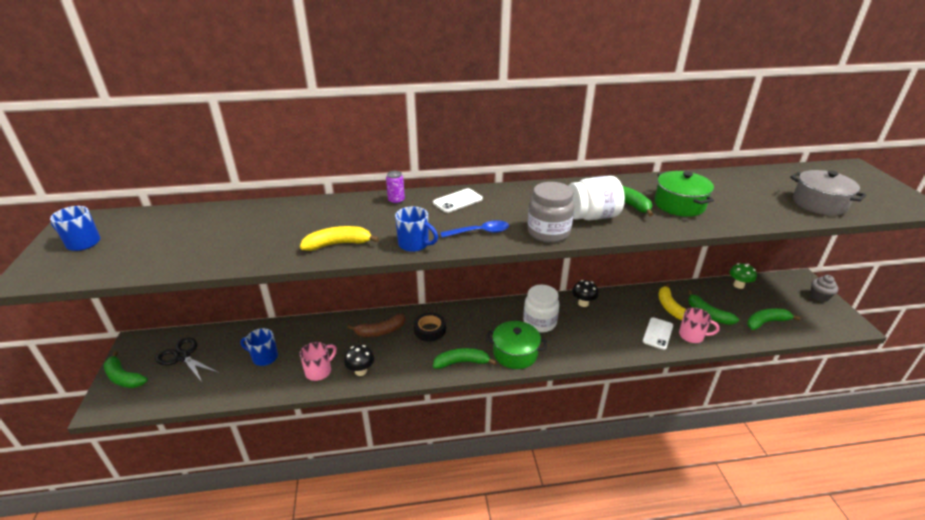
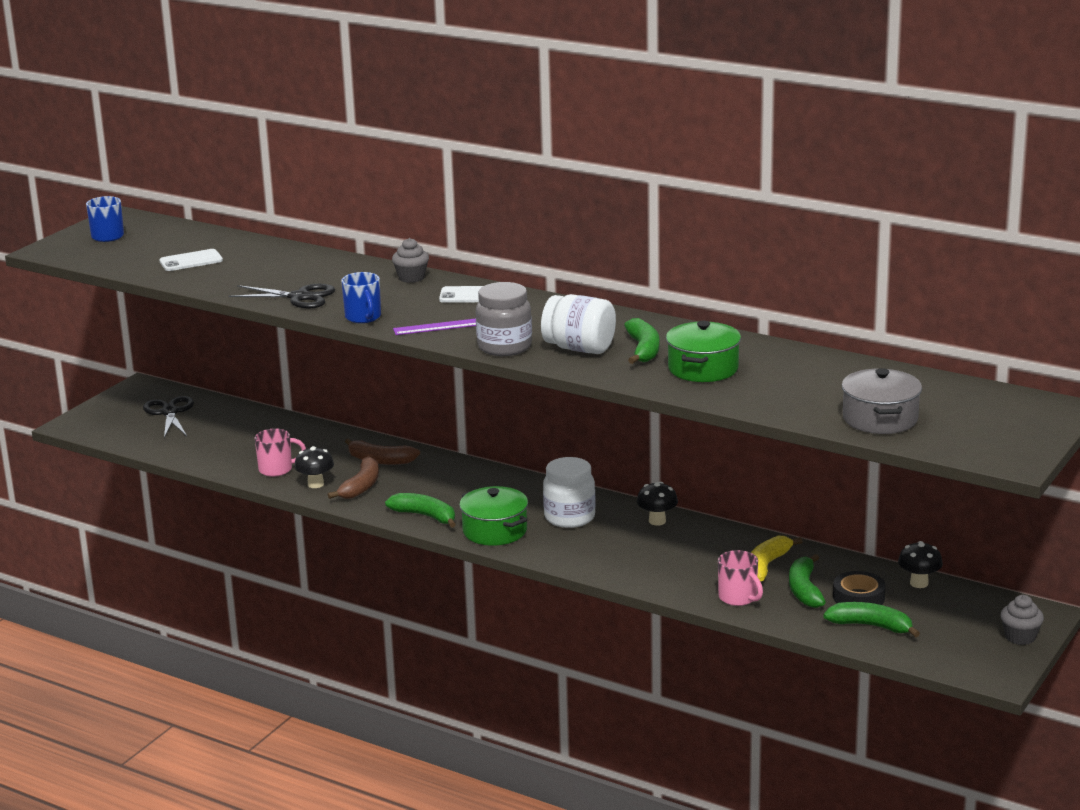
camera: 40 degrees right, 10 degrees down
green banana [104,351,148,388] -> none
blue mug [240,328,278,366] -> none
yellow banana [300,226,379,251] -> black scissors [229,284,335,309]
purple can [386,171,405,204] -> grey cupcake [392,238,429,283]
black tape [414,313,446,341] -> black tape moved to [833,571,886,605]
blue spoon [440,220,509,238] -> purple ruler [393,319,476,335]
white phone [643,317,673,350] -> white phone moved to [159,249,223,271]
green mushroom [730,263,757,289] -> black mushroom [898,541,943,588]
none -> brown banana [328,456,379,499]

